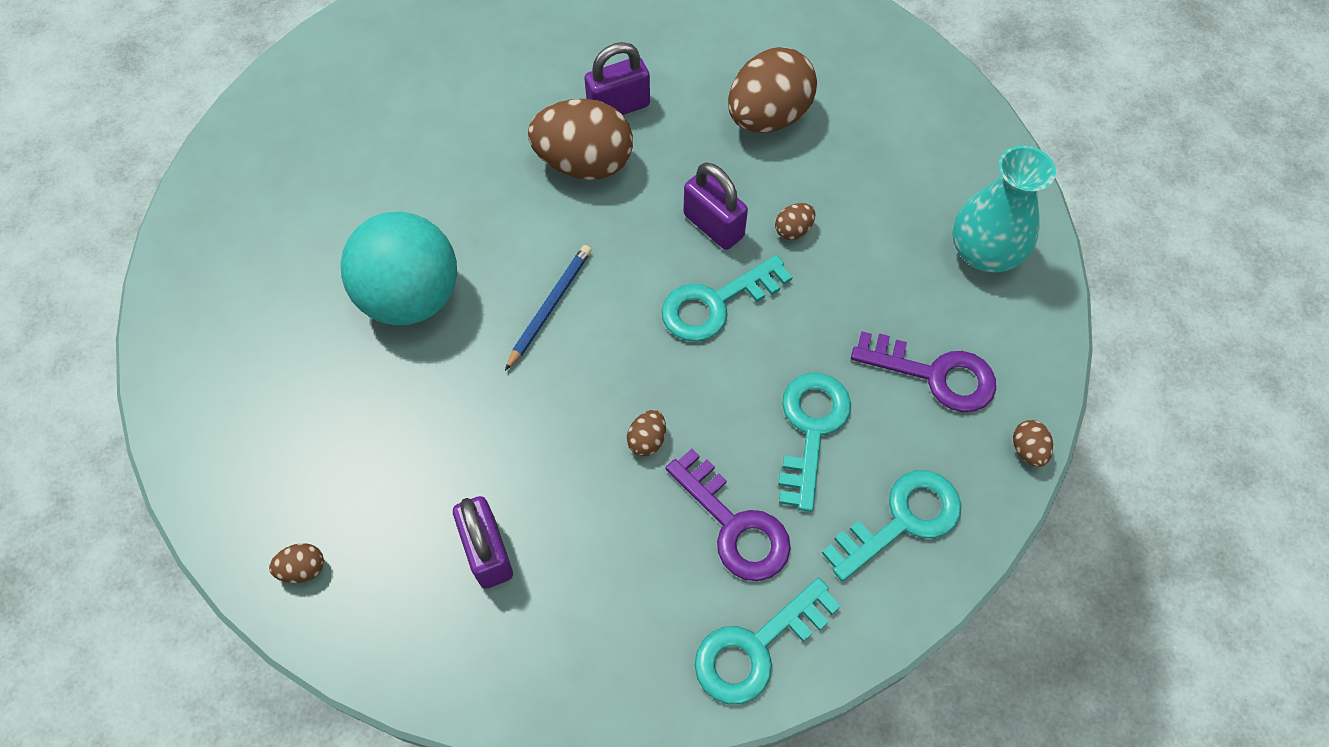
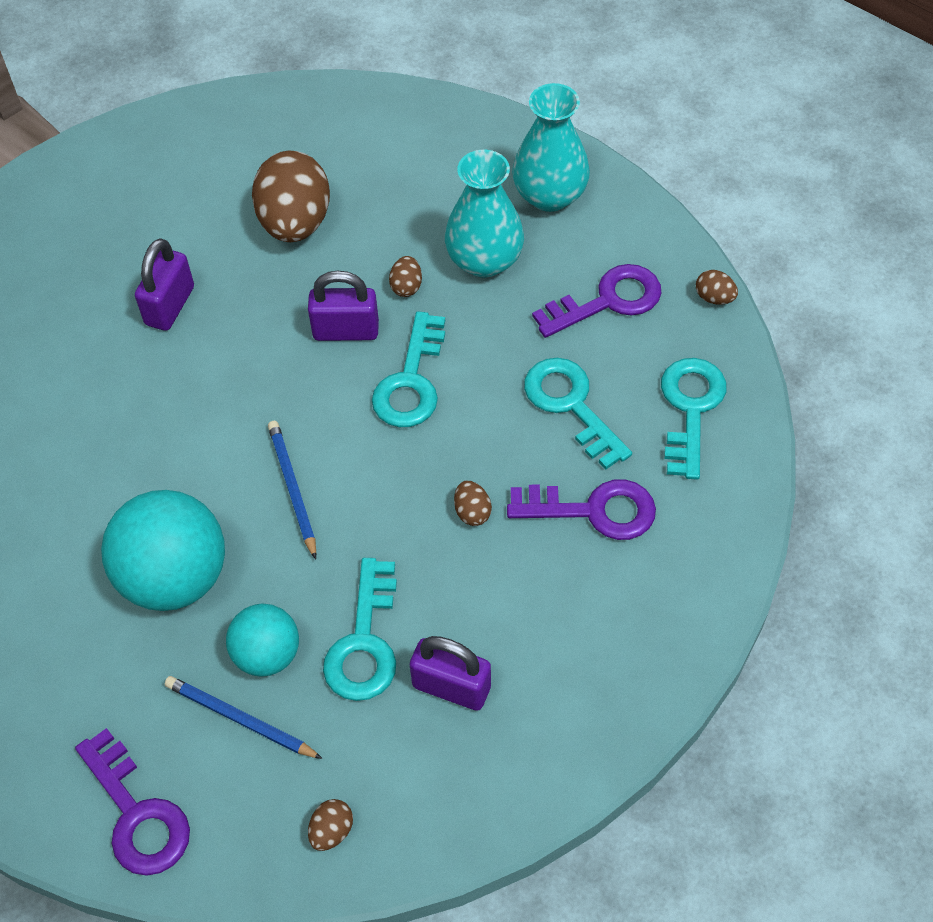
camera: 45 degrees left, 5 degrees down
brown egg [528,99,633,180] -> none
turquoise key [695,578,841,705] -> turquoise key moved to [323,558,397,701]
none -> purple key [75,728,190,876]
none -> blue pencil [165,676,323,759]
none -> turquoise ball [226,604,299,676]
none -> turquoise vase [445,150,524,278]

